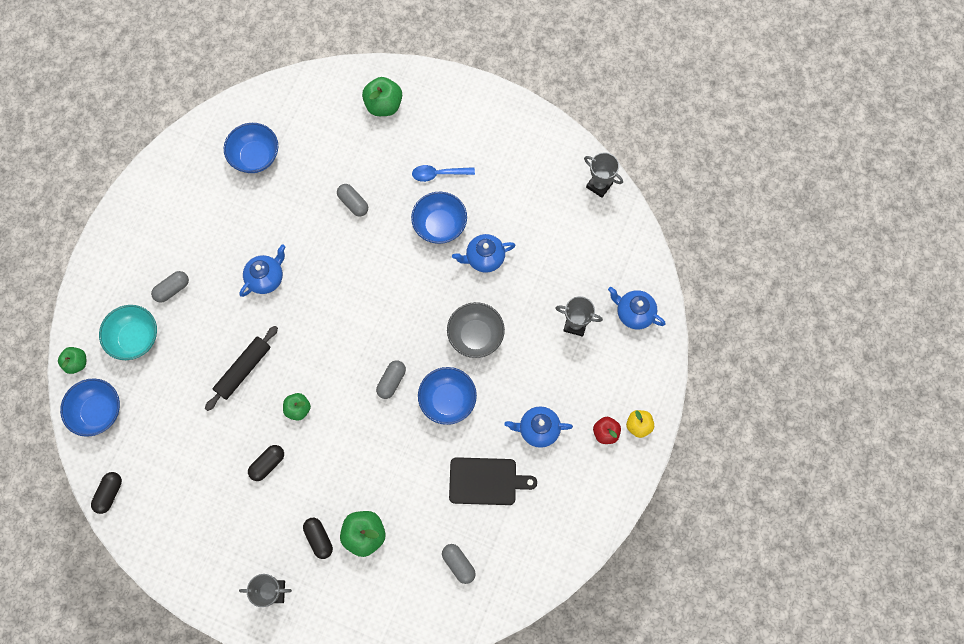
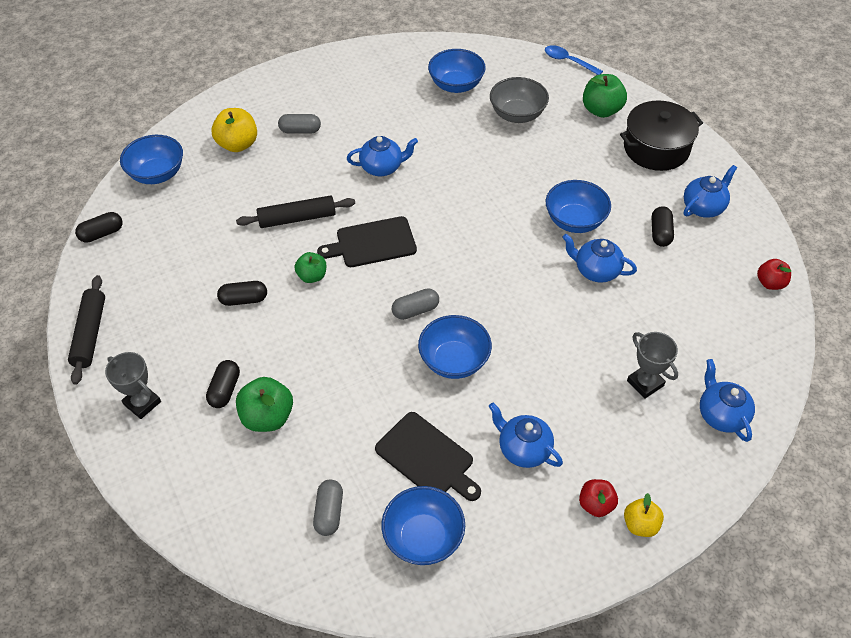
camera: 40 degrees right, 20 degrees down
green apple [58,347,86,374] -> none
turquoise bowl [99,305,157,360] -> yellow apple [211,108,257,152]
grey capsule [337,184,368,216] -> none
blue spoon [412,165,475,182] -> blue spoon moved to [545,45,603,75]
grey bowl [447,302,505,358] -> grey bowl moved to [490,77,549,123]
grey trophy [584,152,623,198] -> red apple [757,259,791,290]
none -> black rolling pin [68,275,105,385]
none -> black cutting board [317,216,417,267]
none -> blue bowl [381,486,465,565]
none -> black pot [620,101,703,171]
none -> black capsule [652,206,674,247]
none -> blue teapot [684,165,737,218]

